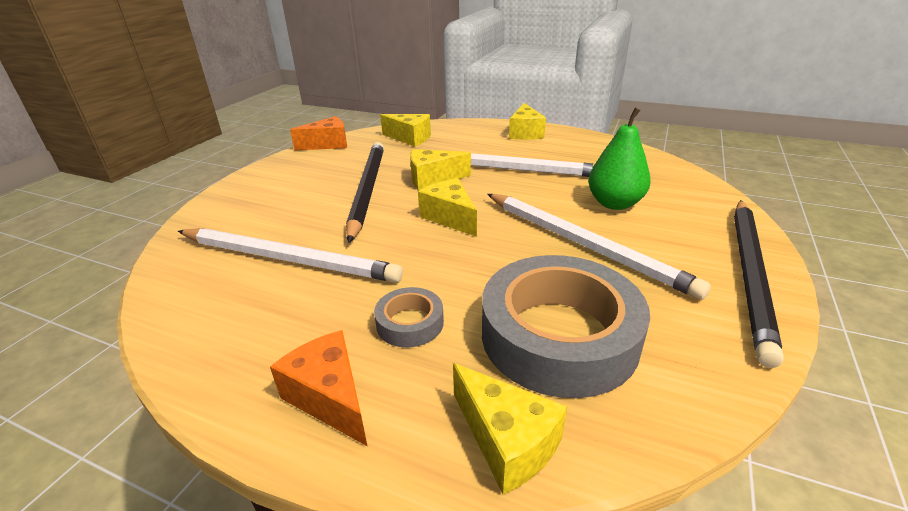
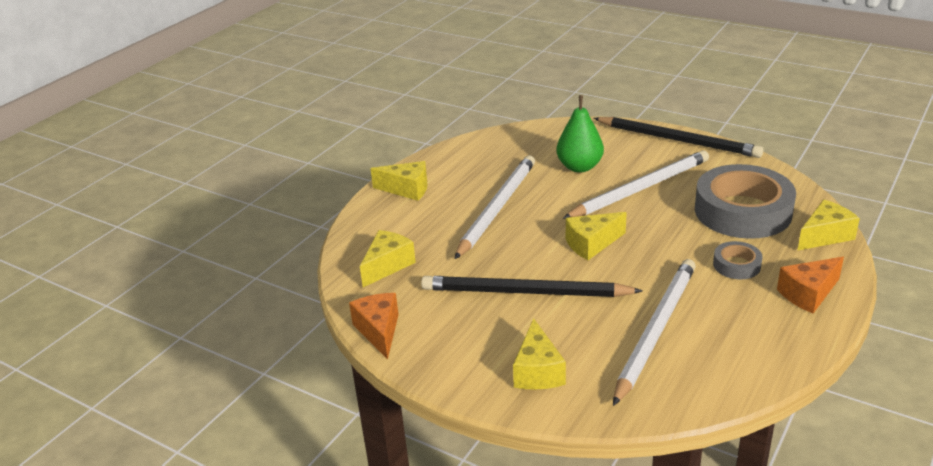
camera: 80 degrees left, 0 degrees up
yellow cheese [410,149,471,190] -> yellow cheese moved to [513,318,566,390]

